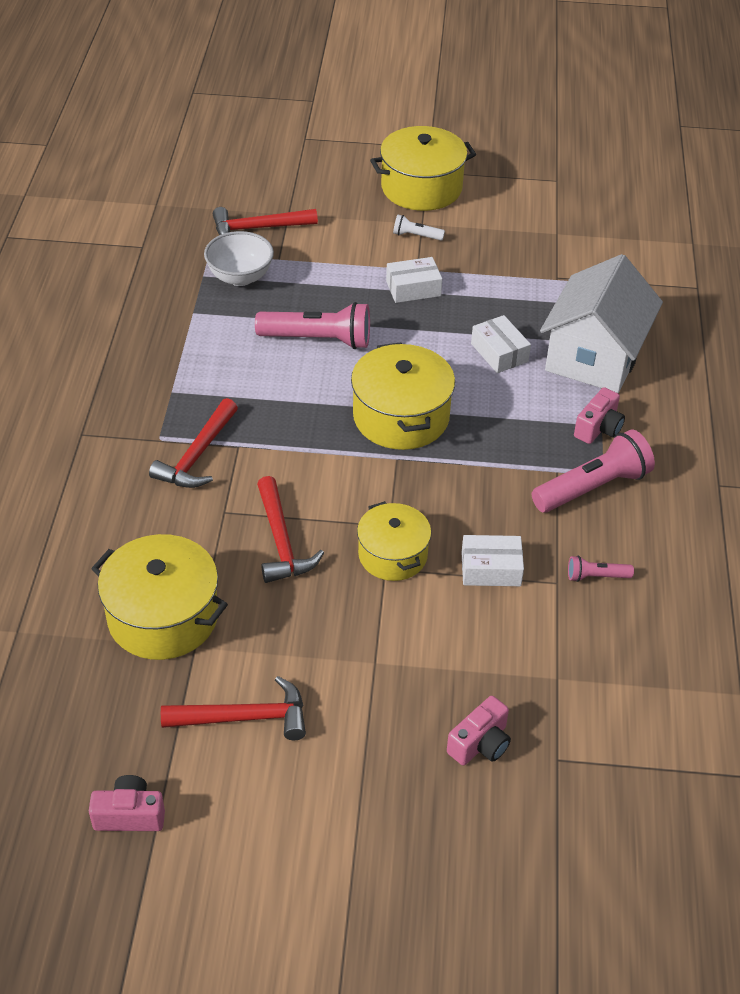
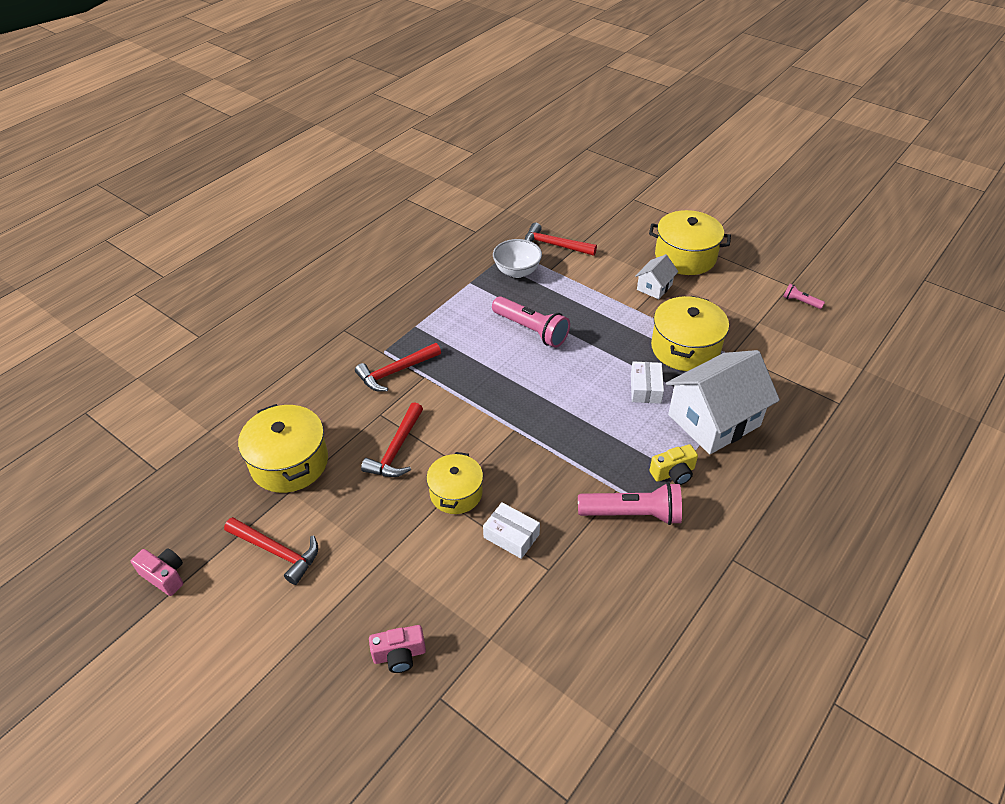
camera: 35 degrees right, 0 degrees up
yellow pot [351,342,455,450] -> yellow pot moved to [651,296,729,371]
white box [386,257,442,303] -> none
white flashlight [393,215,445,240] -> white house [635,254,679,299]
pink flashlight [568,556,634,582] -> pink flashlight moved to [783,284,825,309]
pink camera [574,387,625,444] -> yellow camera [650,444,698,485]

